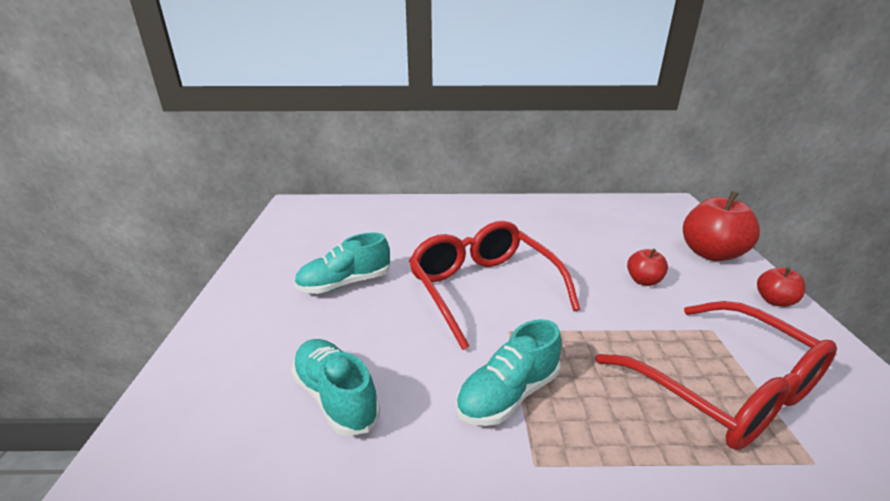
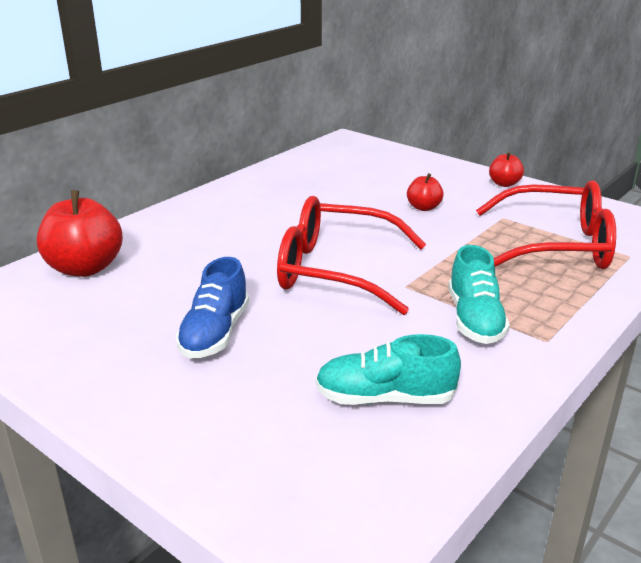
camera: 50 degrees left, 0 degrees up
turquoise shoe [294,233,390,294] -> blue shoe [176,257,249,359]
red apple [683,191,760,261] -> red apple moved to [37,190,123,277]

